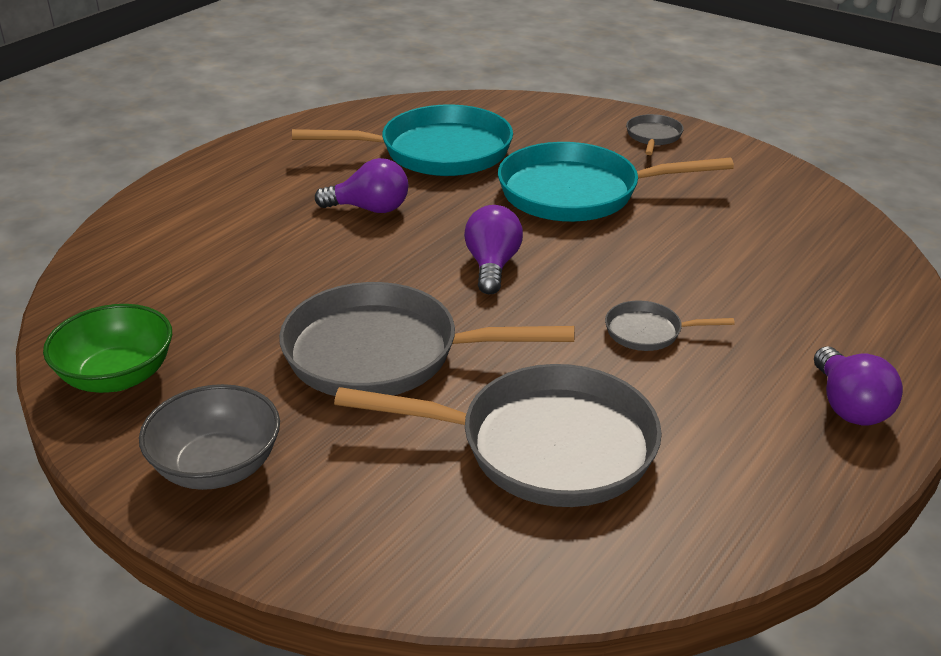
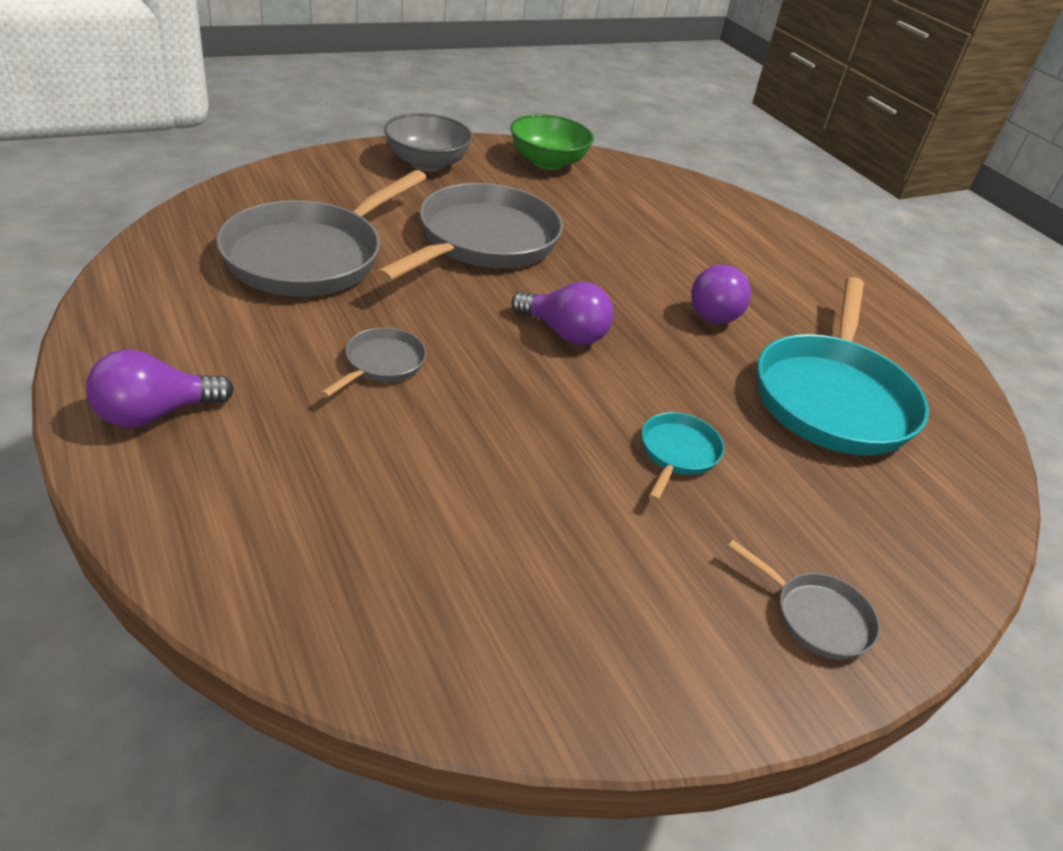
camera: 110 degrees right, 5 degrees up
turquoise pan [498,142,734,222] -> turquoise pan [642,412,724,501], size x0.45
purple light bulb [814,346,903,425] -> purple light bulb turned 45 degrees counterclockwise [86,350,234,428]

